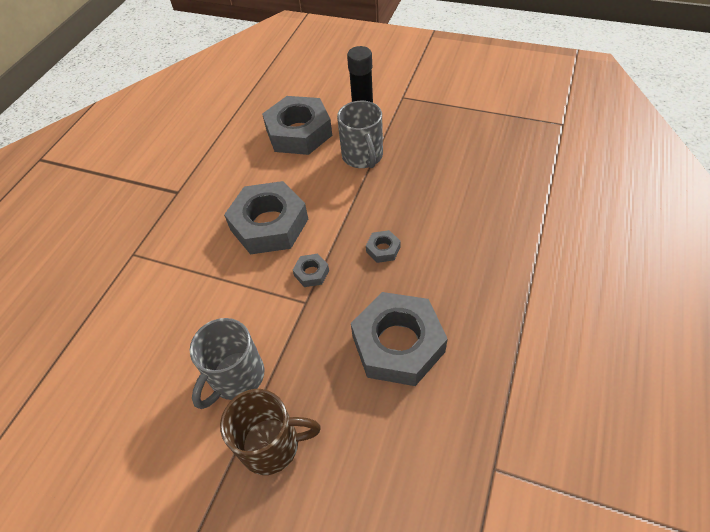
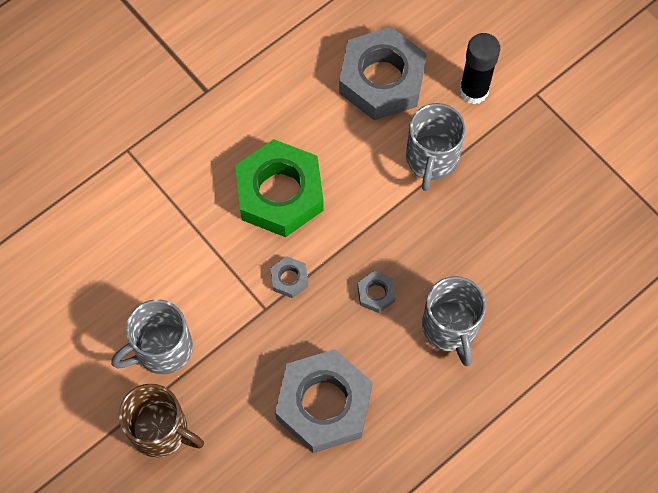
camera: 25 degrees right, 15 degrees up
grey nut [224,181,308,255] -> green nut [235,139,324,237]
none -> grey mug [422,276,486,366]

